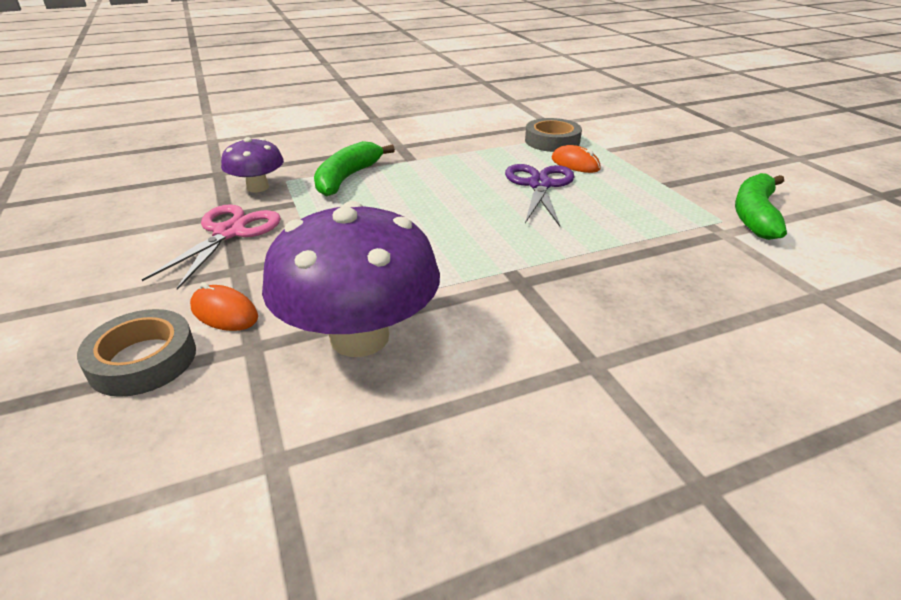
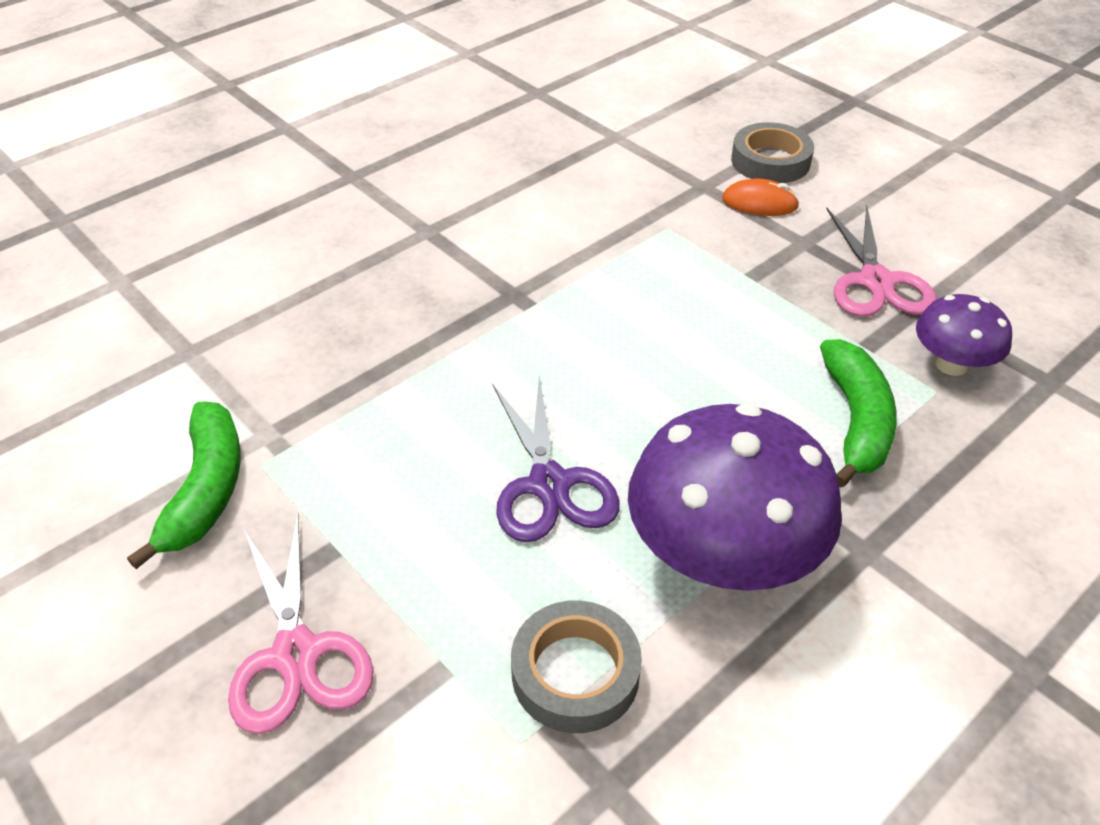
camera: 160 degrees right, 10 degrees up
purple mushroom [262,201,440,357] -> purple mushroom moved to [628,403,842,591]
orange mouse [552,145,601,173] -> none
none -> pink scissors [228,514,374,734]

